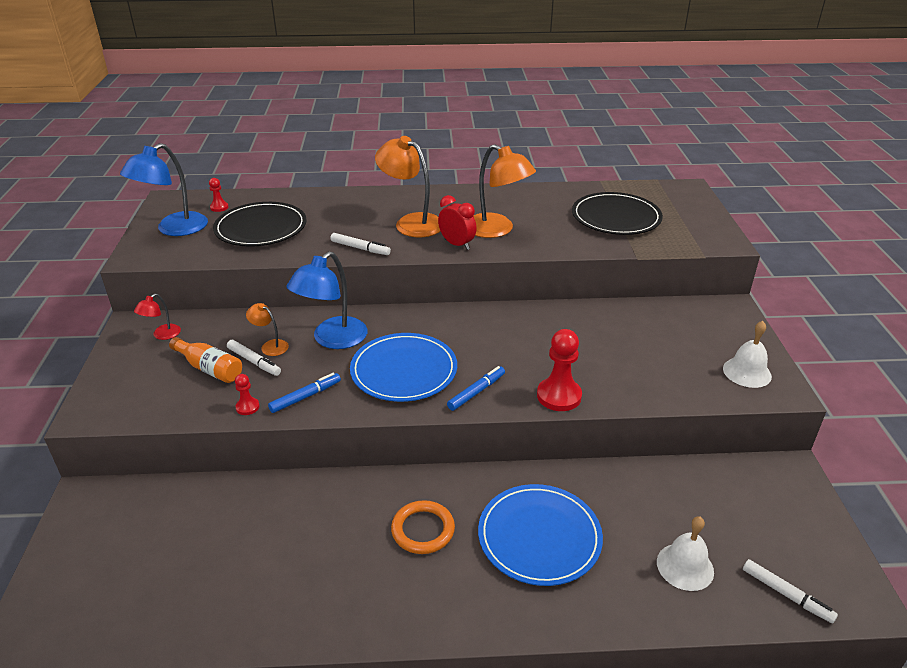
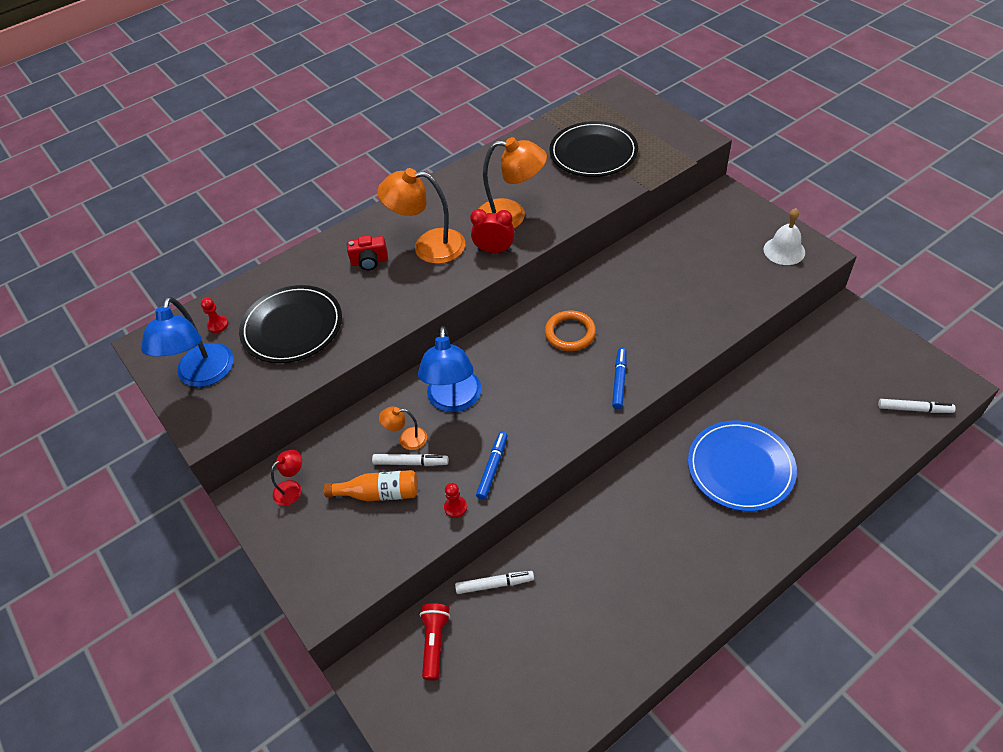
camera: 30 degrees left, 15 degrees up
red lamp [134,294,181,340] -> red lamp turned 135 degrees counterclockwise [271,450,302,506]
white marker [330,233,391,255] -> white marker moved to [455,571,534,594]
blue plate [350,333,457,402] -> none
orange ring [391,500,455,554] -> orange ring moved to [545,311,596,351]
red pawn [537,329,582,411] -> none
white bell [657,516,714,591] -> none
none -> red camera [347,235,388,270]
none -> red flashlight [420,603,450,681]

